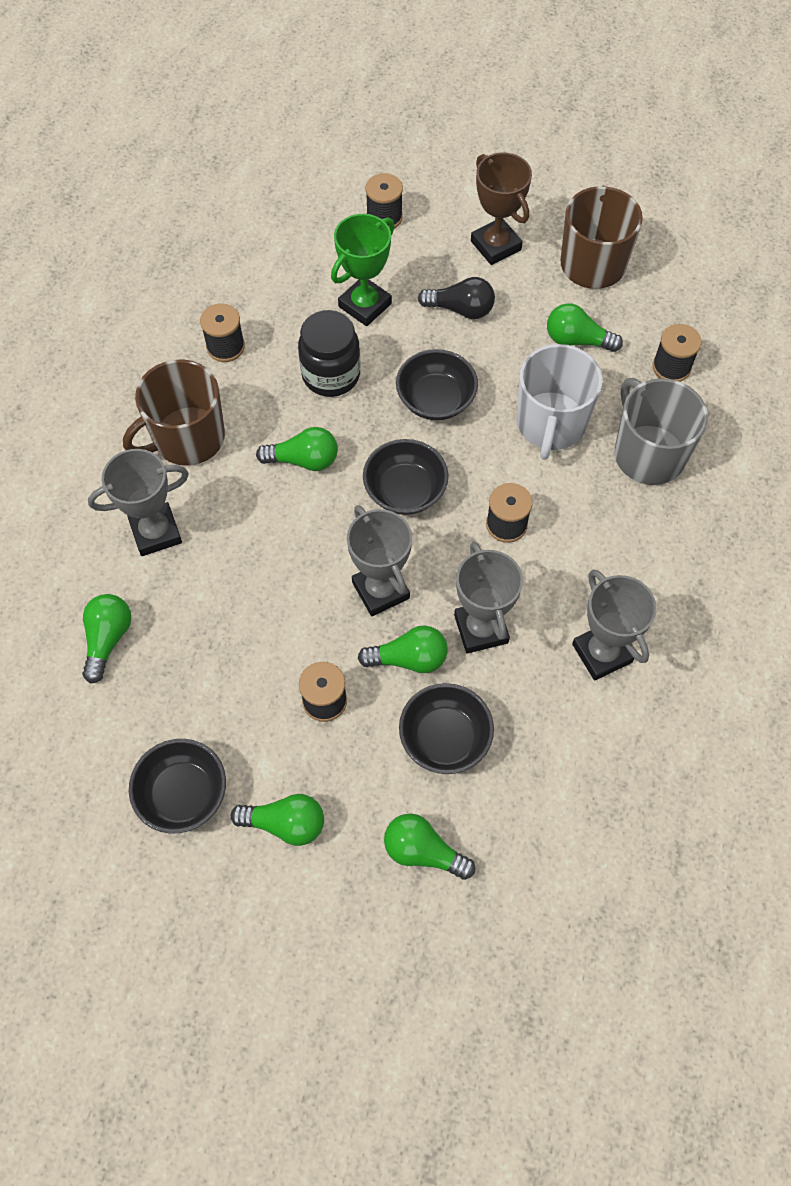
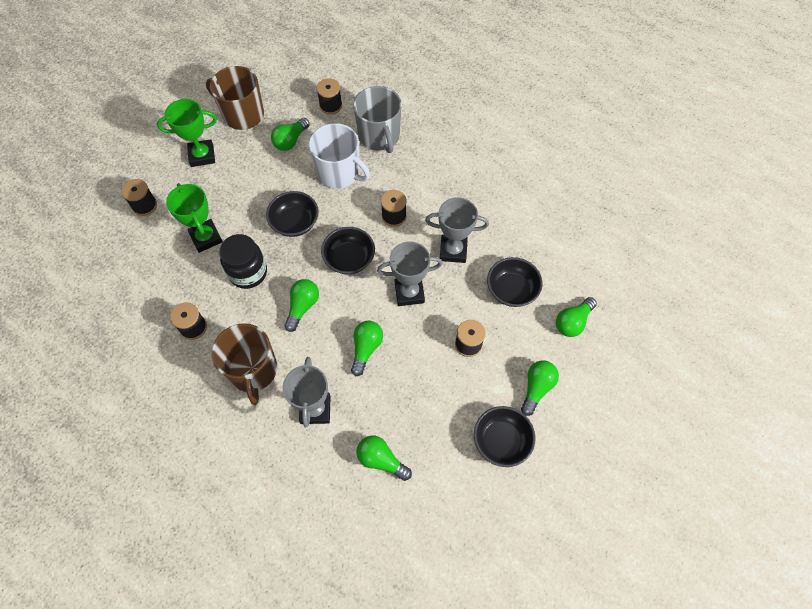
camera: 70 degrees left, 0 degrees up
green light bulb [358,625,448,673] -> green light bulb moved to [351,321,383,376]
black light bulb [418,277,495,319] -> none
brown trophy [471,153,532,265] -> green trophy [157,99,217,167]
grey trophy [572,569,656,681] -> none
grey mug [615,378,708,485] -> grey mug turned 105 degrees counterclockwise [353,86,402,153]

